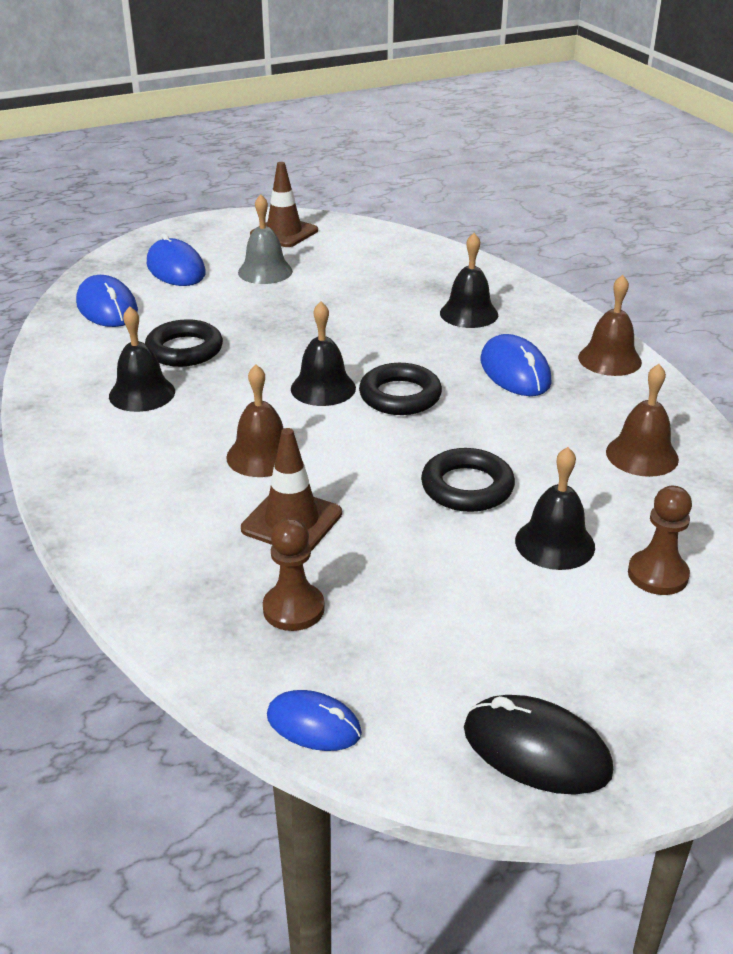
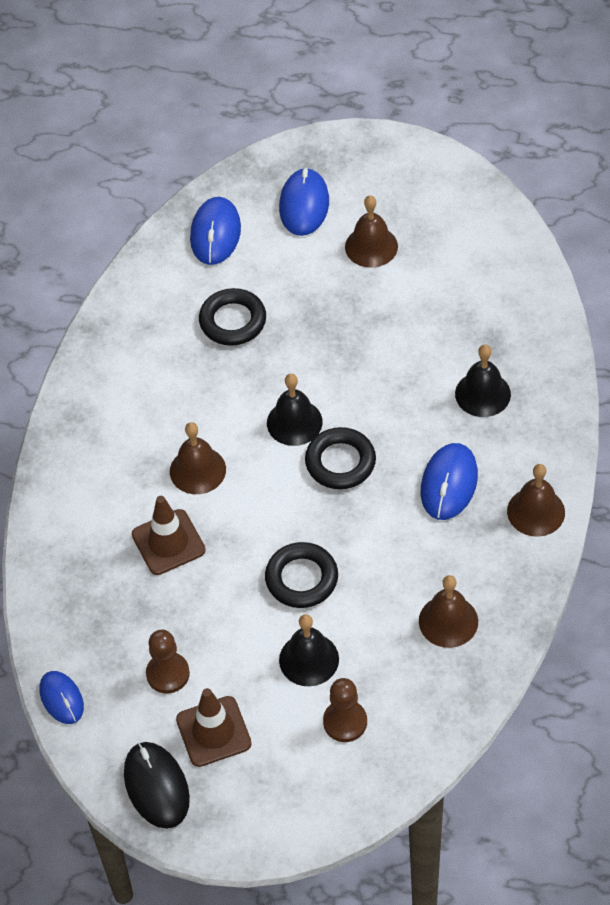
camera: 40 degrees right, 20 degrees up
black bell [109,306,175,412] -> none
grey bell [238,194,293,284] -> brown bell [345,195,398,268]
brown traffic cone [250,162,318,247] -> brown traffic cone moved to [176,688,252,767]
brown pawn [263,518,325,631] -> brown pawn moved to [146,630,190,693]

